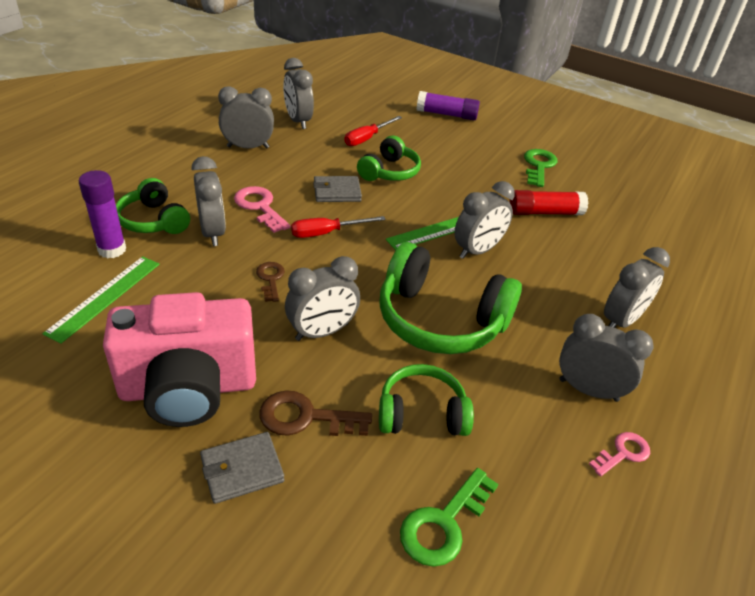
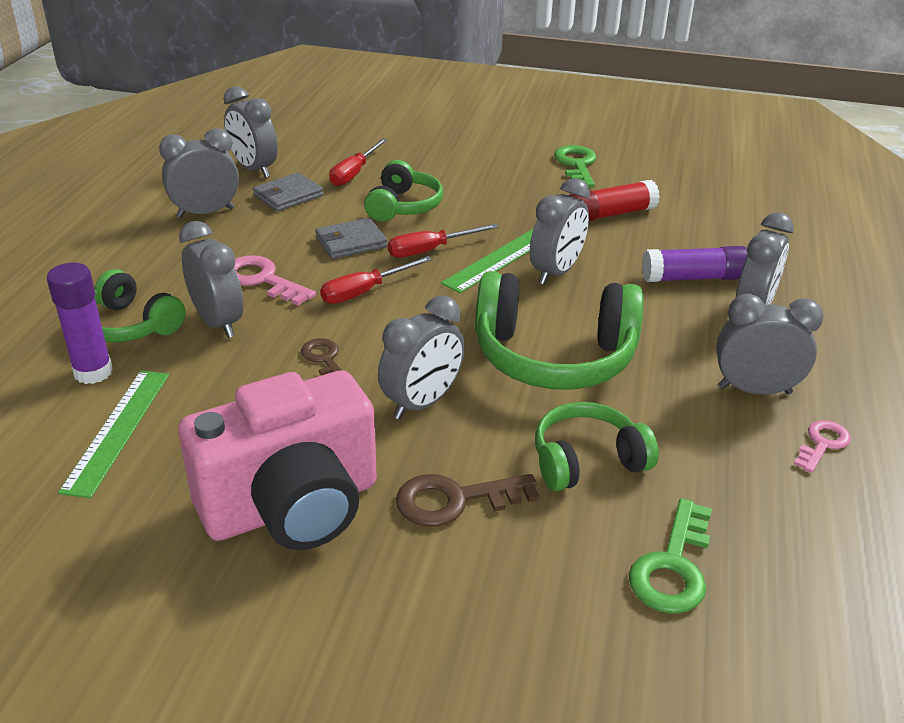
camera: 15 degrees left, 5 degrees down
grey wallet [200,432,284,504] -> grey wallet moved to [253,173,323,211]
purple glue stick [417,91,480,120] -> purple glue stick moved to [642,246,748,282]
none -> red screwdriver [388,224,499,258]

